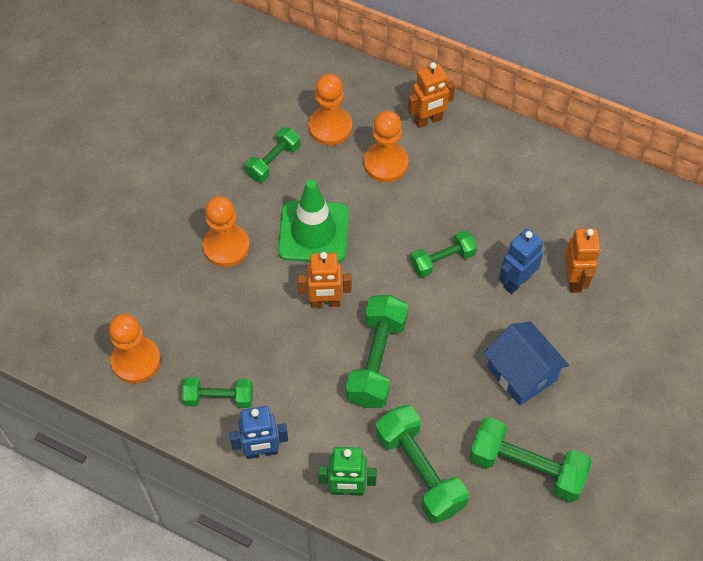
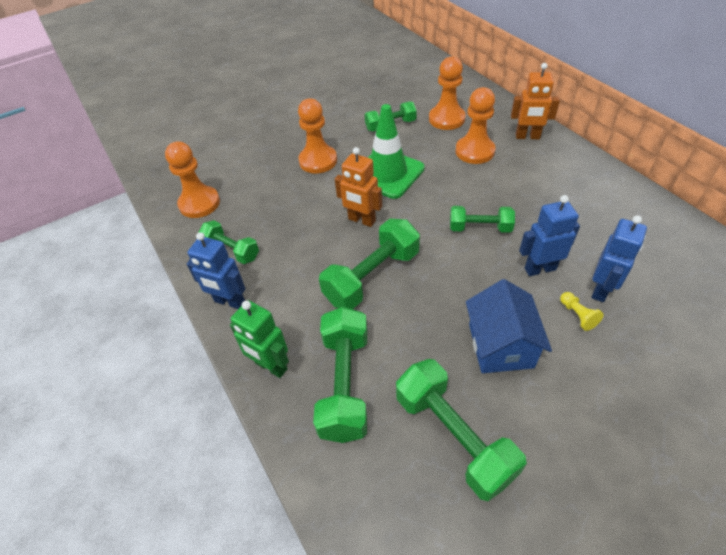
camera: 35 degrees right, 10 degrees down
orange robot [565,229,600,293] -> blue robot [592,215,647,302]
none -> yellow pawn [560,292,604,331]

